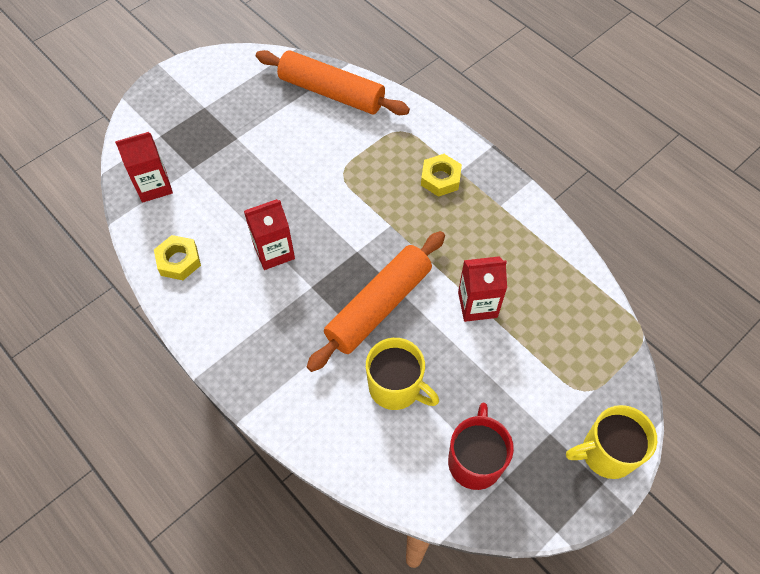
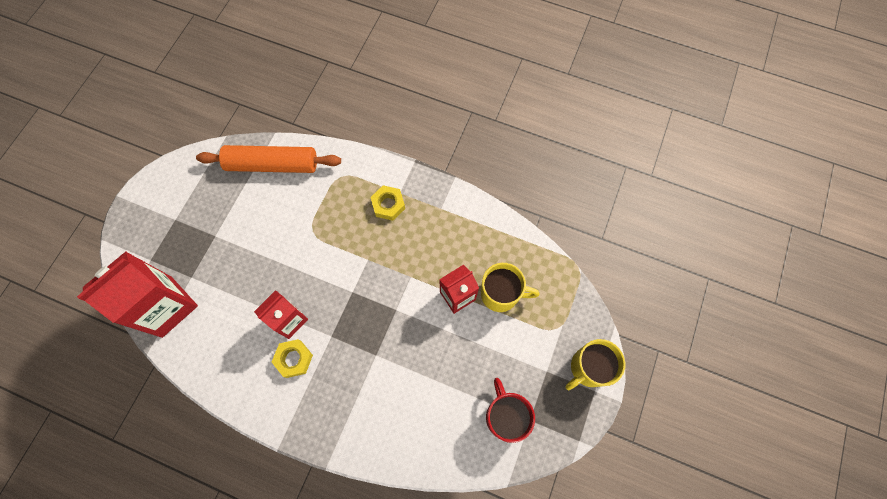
camera: 25 degrees left, 10 degrees up
red carton [115,132,173,203] -> red carton [77,252,198,338], size x1.68
yellow nut [154,235,201,280] -> yellow nut moved to [272,339,313,378]
orange rolling pin [306,231,445,372] -> none
yellow mug [366,338,439,410] -> yellow mug moved to [481,263,539,312]

